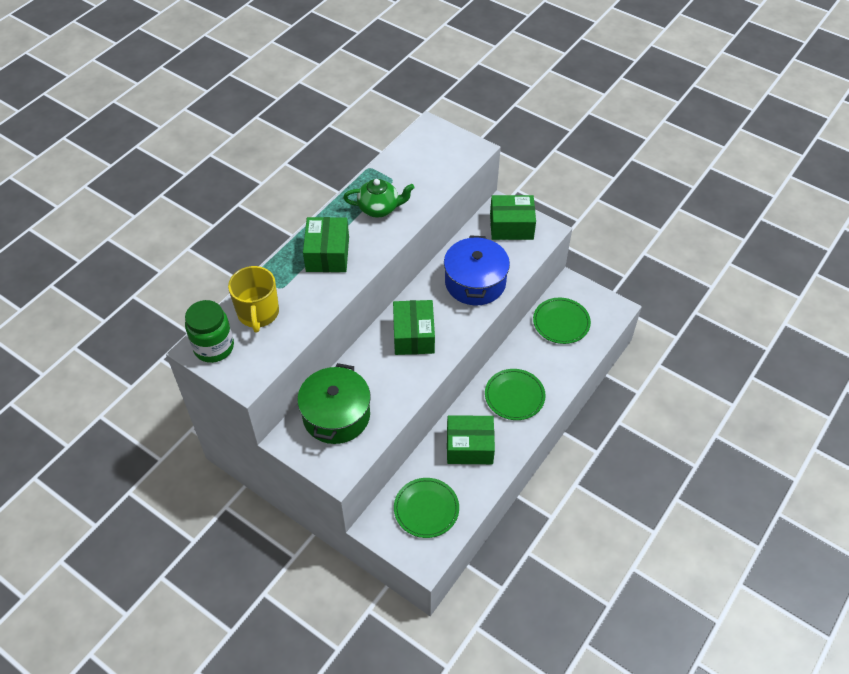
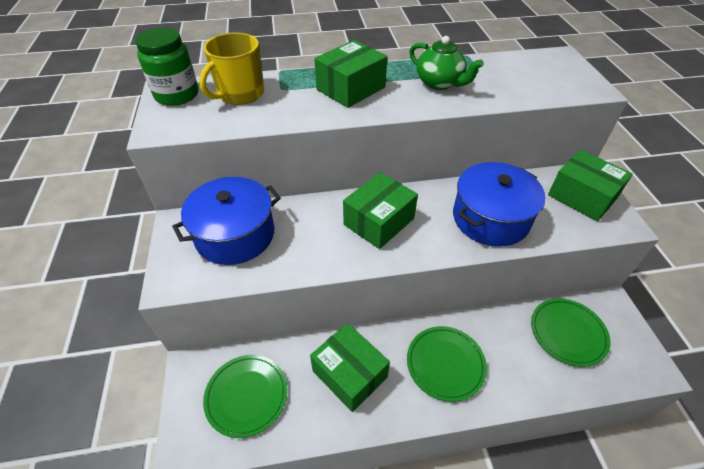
camera: 45 degrees right, 5 degrees down
green pot [297,363,371,444] -> blue pot [172,177,281,265]

